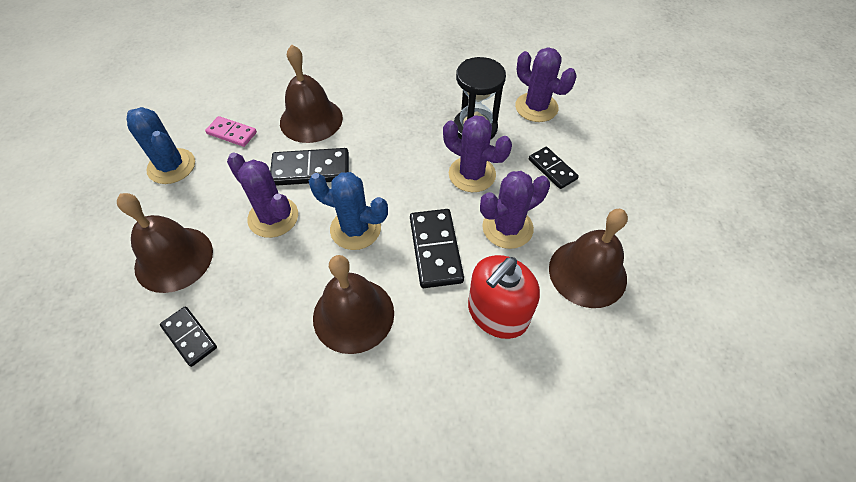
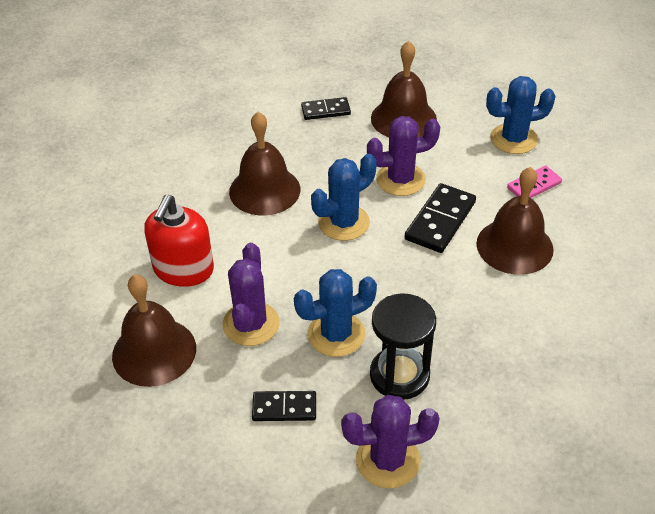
camera: 125 degrees right, 10 degrees down
black domino [410,209,464,288] -> none
purple cactus [443,115,512,192] -> blue cactus [294,269,377,357]
red soap dispenser [468,255,540,339] -> red soap dispenser turned 150 degrees counterclockwise [144,195,214,287]

